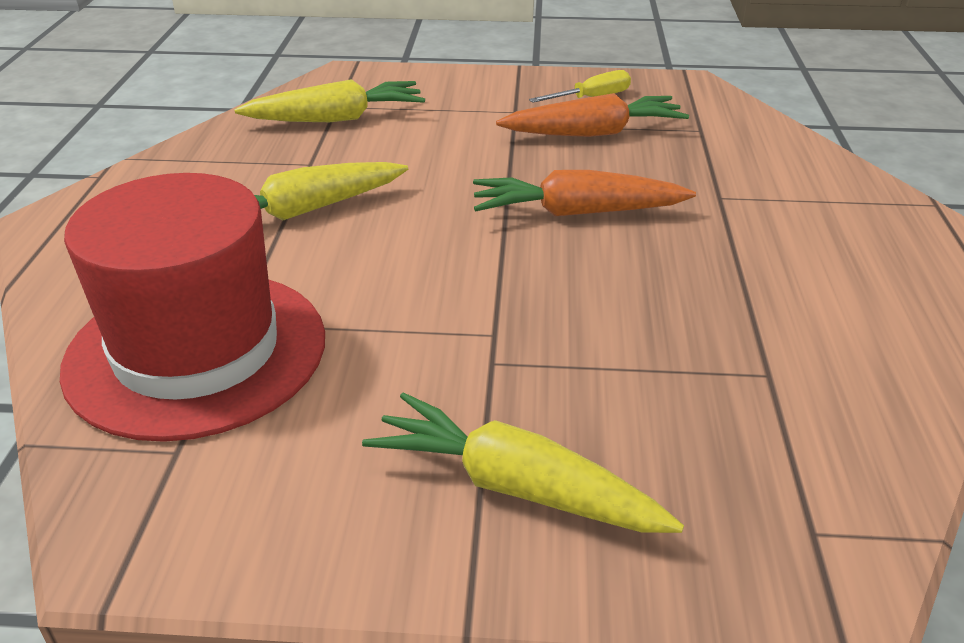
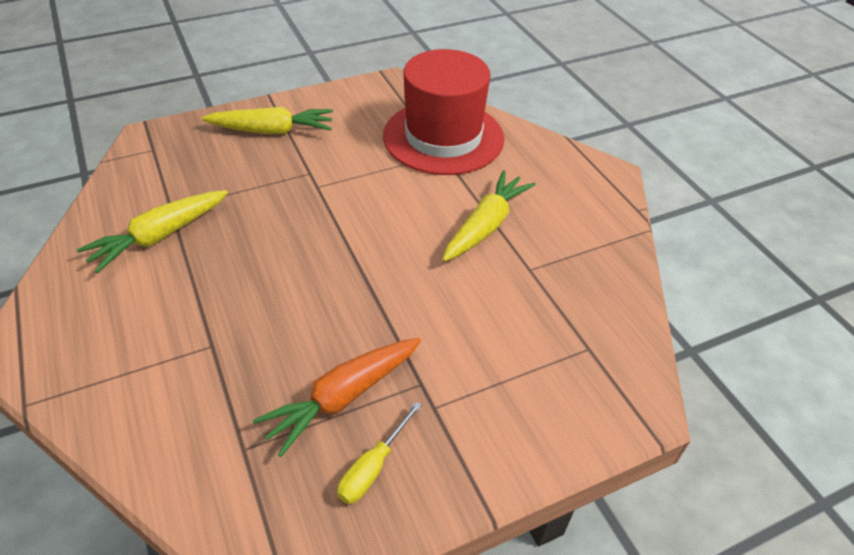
camera: 150 degrees right, 10 degrees up
yellow carrot [234,79,425,122] -> yellow carrot moved to [77,190,228,273]
orange carrot [473,170,696,216] -> none

